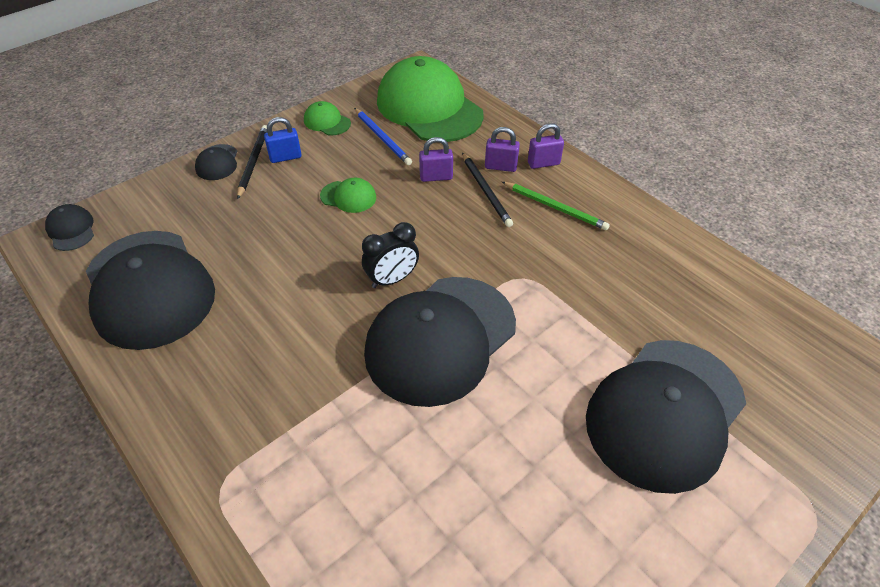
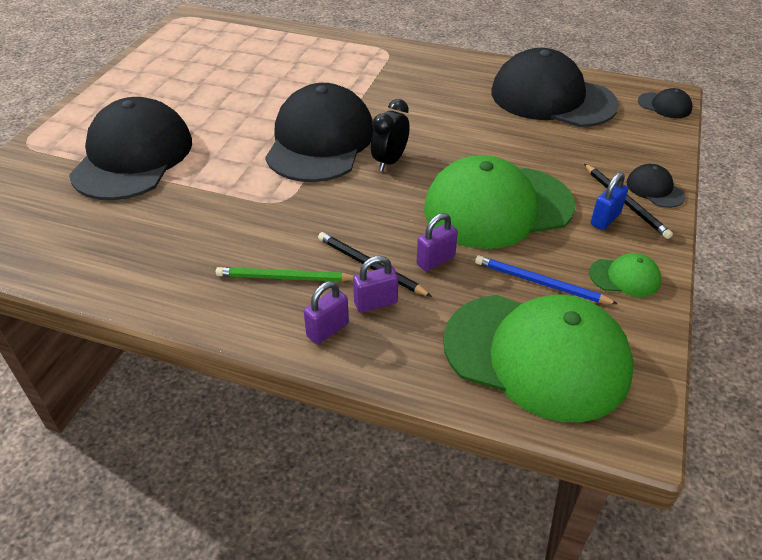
camera: 150 degrees right, 5 degrees down
green cap [320,178,376,213] -> green cap [424,155,575,249], size x2.43

